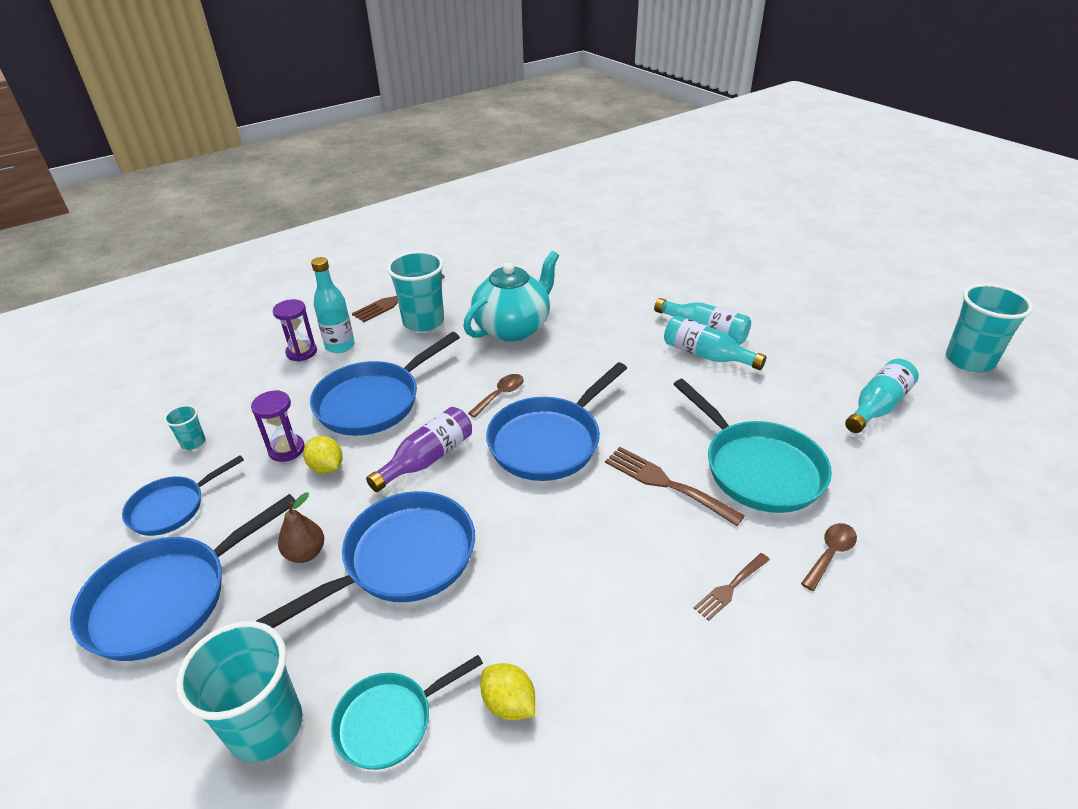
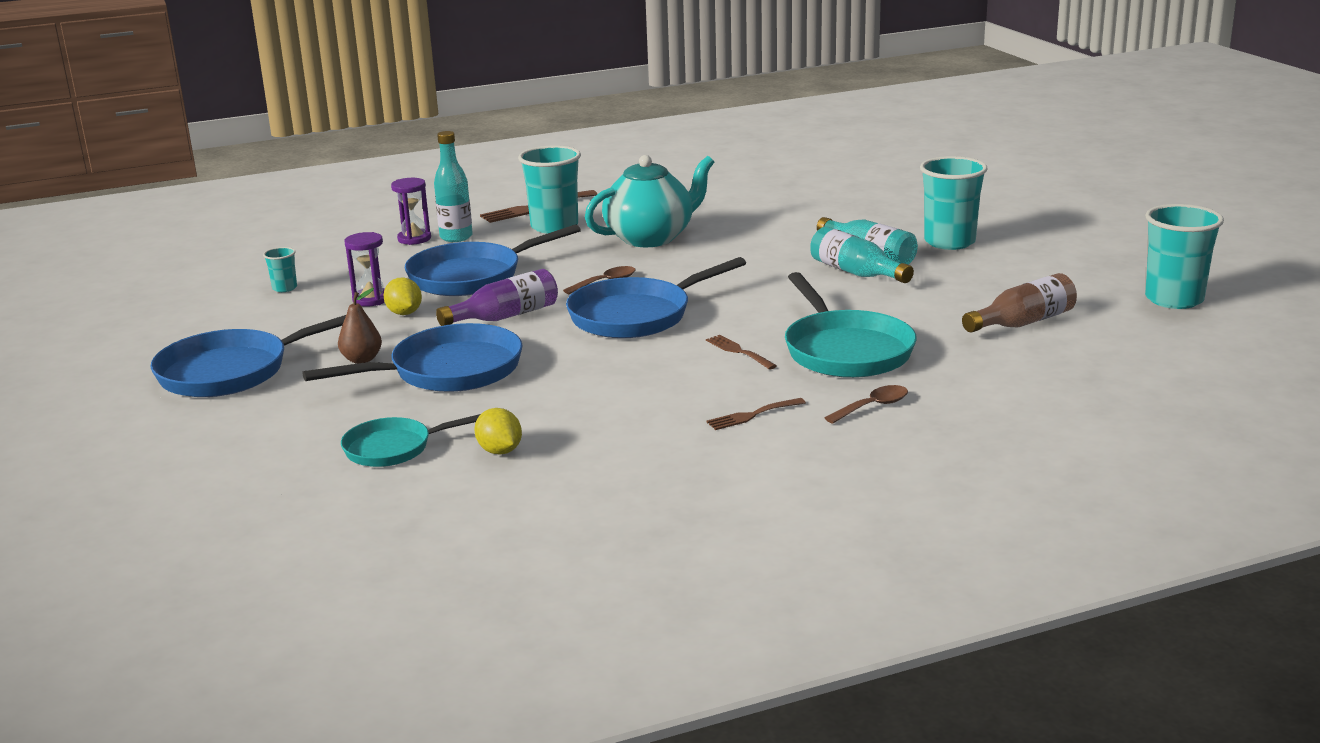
camera: 15 degrees right, 15 degrees down
blue pan [122,455,244,536] -> none
turquoise cup [176,621,302,762] -> turquoise cup moved to [920,156,988,250]
brown fork [605,447,745,526] -> brown fork [706,335,777,370], size x0.60
turquoise bottle [845,359,919,433] -> brown bottle [962,273,1077,333]

